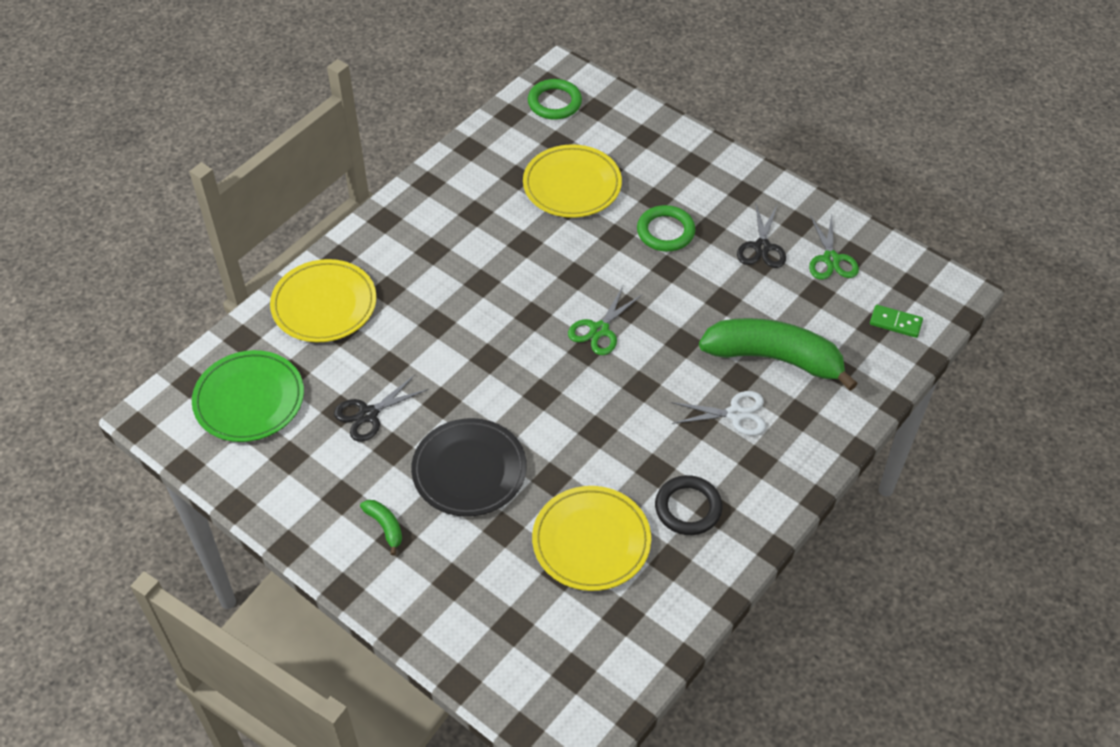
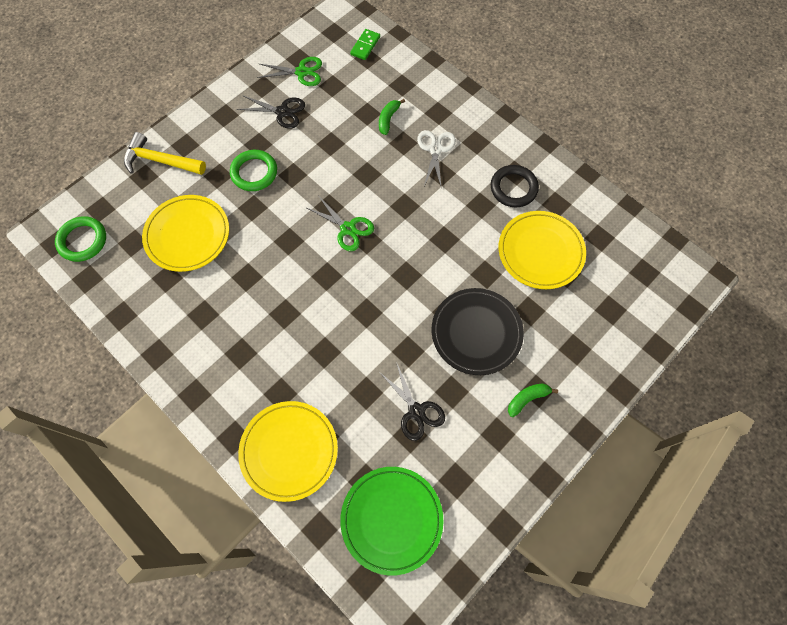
camera: 85 degrees left, 15 degrees up
green banana [699,318,858,391] -> green banana [379,99,405,135], size x0.40
none -> yellow hammer [124,132,206,175]

